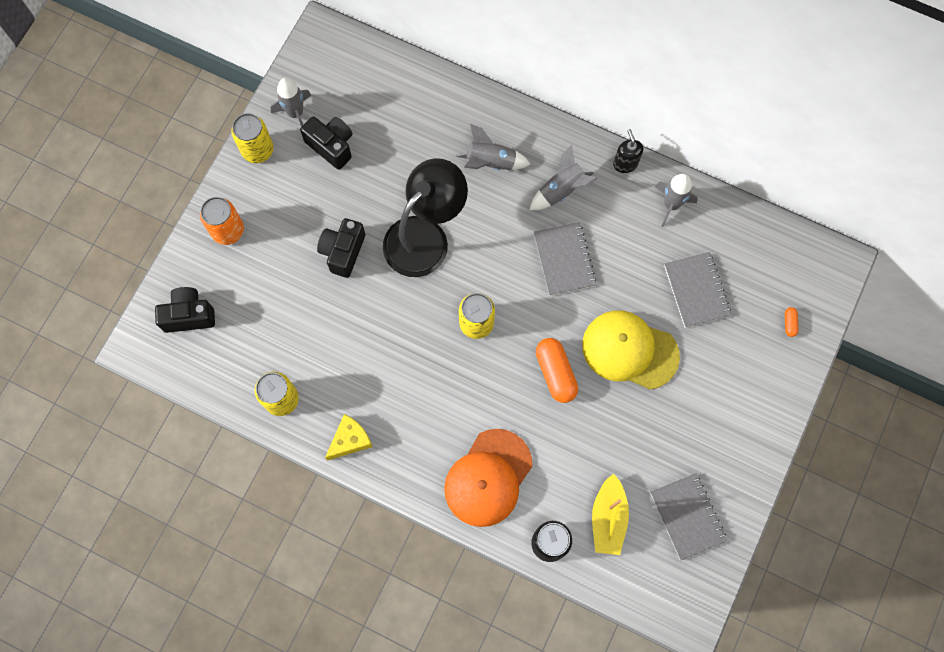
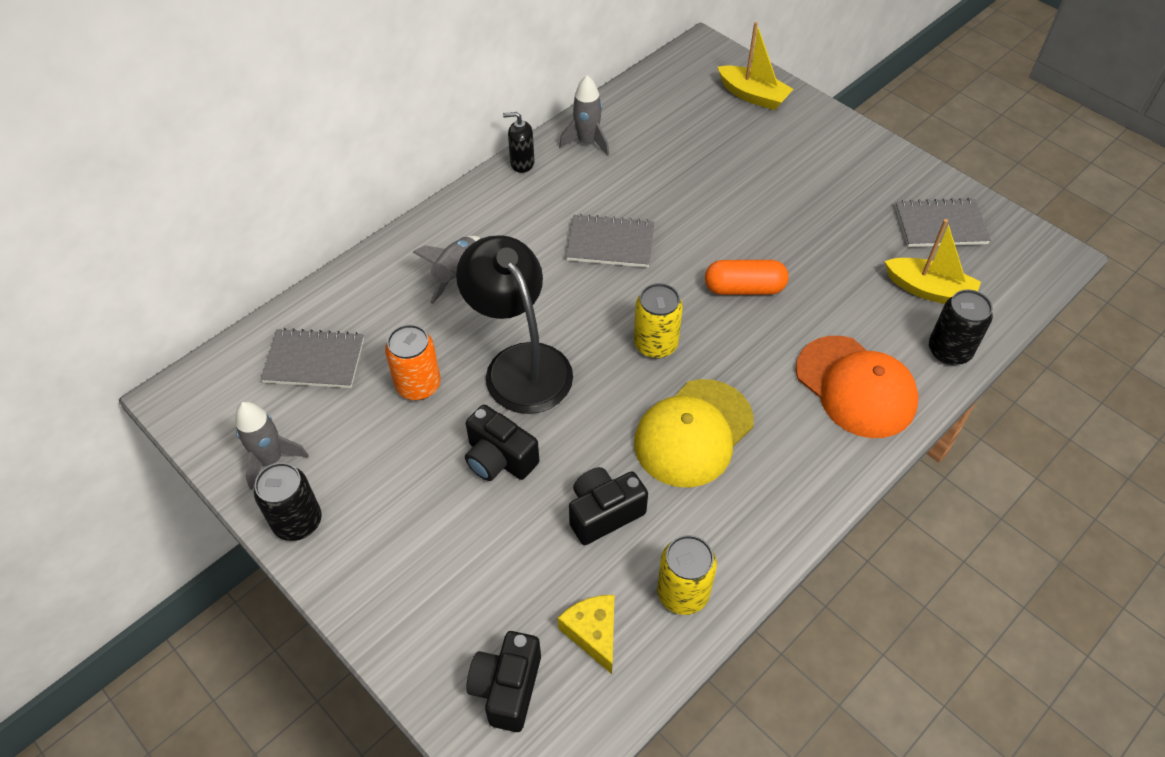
camera: 70 degrees left, 20 degrees down
orange can [200,197,244,245] -> orange can moved to [385,324,441,400]
yellow can [231,113,274,163] -> black can [254,463,322,541]
black camera [300,116,353,170] -> black camera moved to [569,467,648,545]
yellow cheese [325,414,373,461] -> yellow cheese moved to [558,595,614,674]
grey rocket [530,145,598,210] -> none
yellow cap [582,310,680,390] -> yellow cap moved to [634,379,754,488]
grey notebook [664,252,731,328] -> grey notebook moved to [261,328,364,388]
orange capsule [785,307,799,337] -> yellow boat [718,22,793,110]

